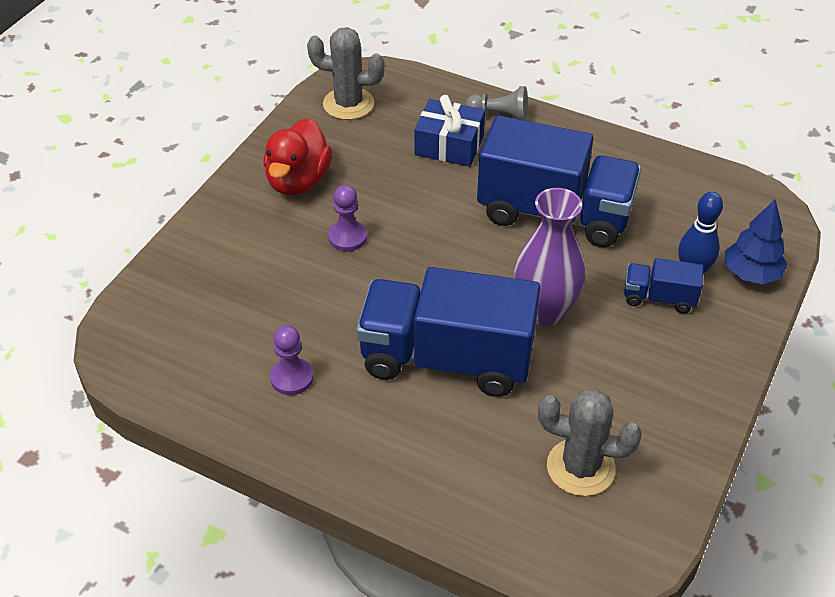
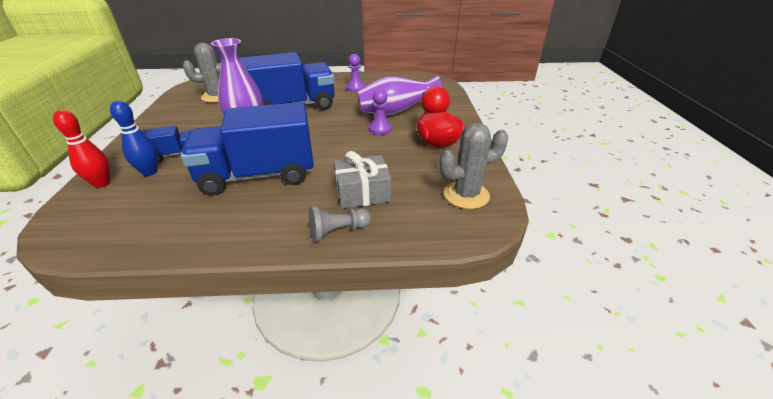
camera: 150 degrees right, 10 degrees down
blue gift [415,95,485,167] -> grey gift [334,151,391,209]
blue tree [725,200,788,284] -> red bowling pin [53,110,110,188]
none -> purple vase [358,75,442,116]

